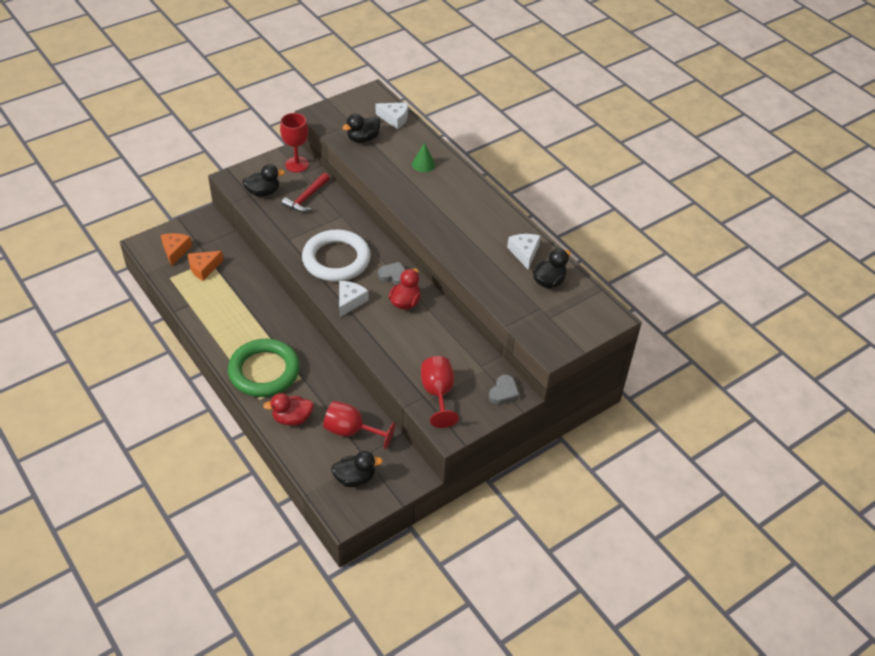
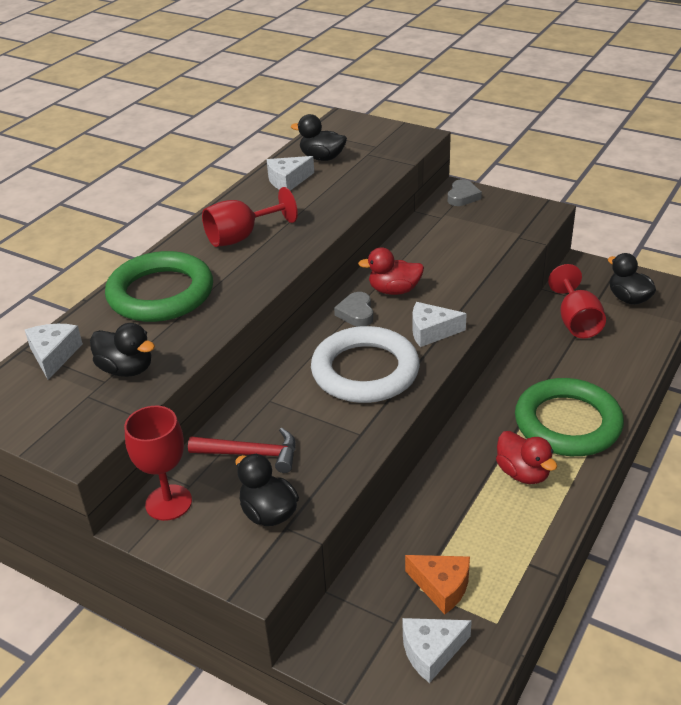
camera: 110 degrees left, 10 degrees down
orange cheese [161,233,192,266] -> white cheese [403,618,472,683]
red duck [263,393,314,426] -> red duck moved to [496,431,557,484]
green cone [412,143,435,172] -> green ring [105,251,213,322]
red goblet [421,356,459,428] -> red goblet moved to [202,187,298,247]
grey heart [489,375,519,405] -> grey heart turned 105 degrees clockwise [448,179,482,206]

